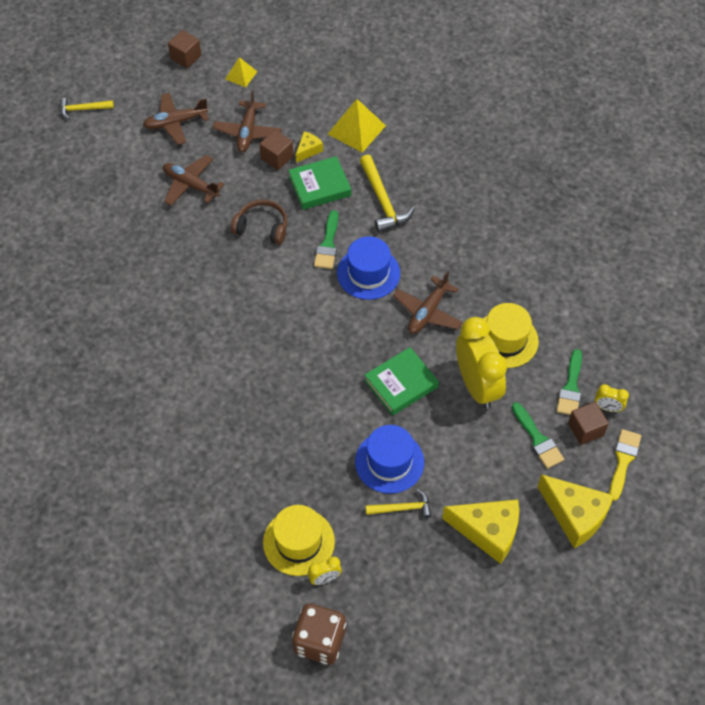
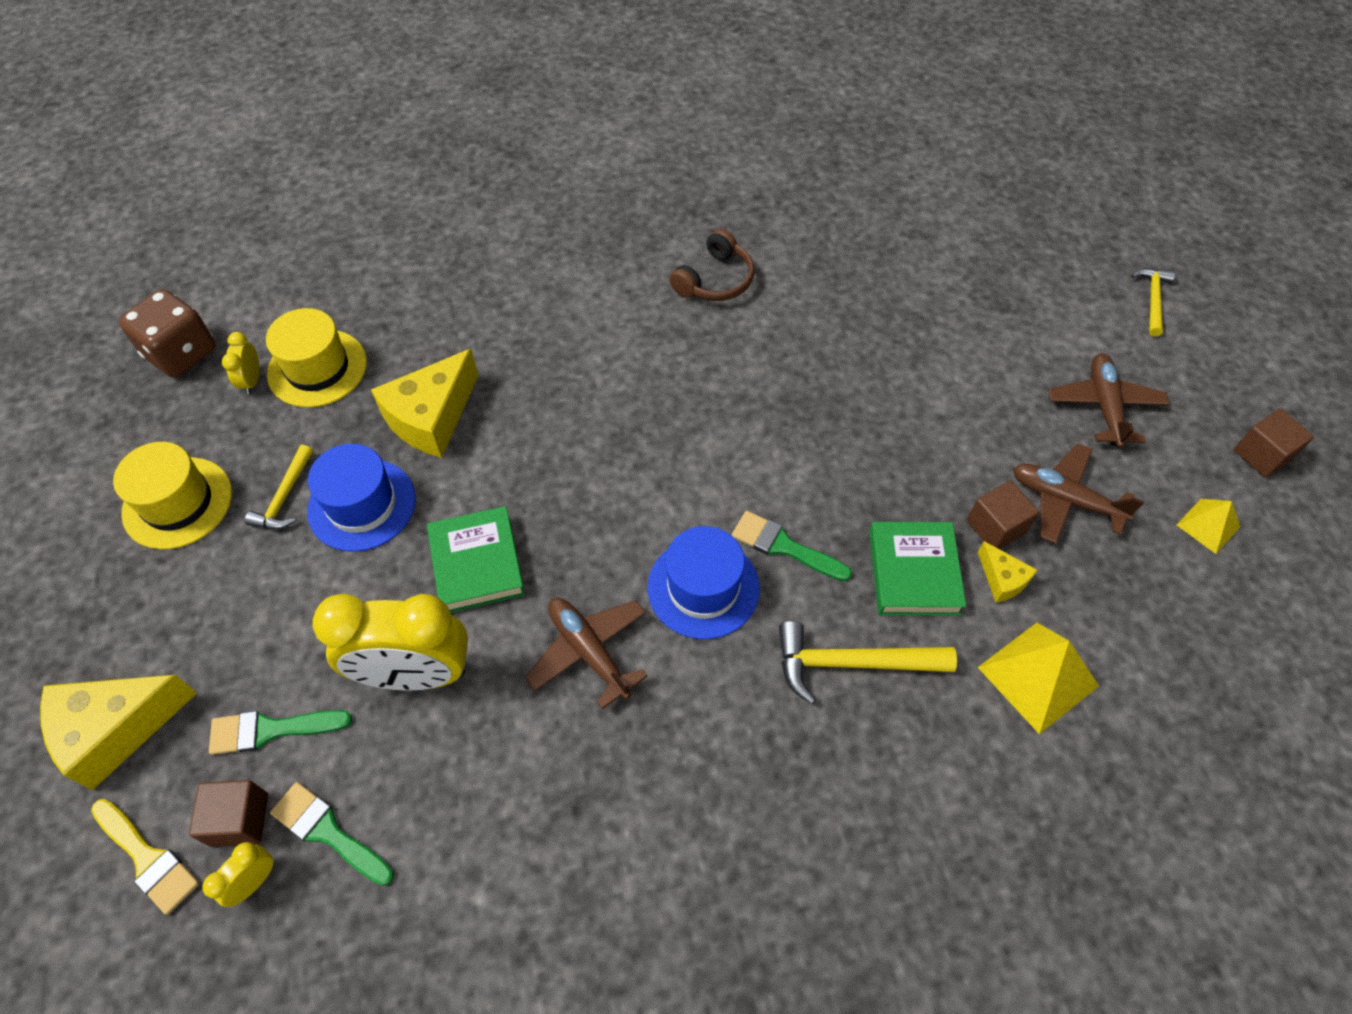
camera: 110 degrees right, 0 degrees up
brown plane [163,155,225,206] -> none
brown headphones [231,199,287,245] -> brown headphones moved to [670,229,755,301]
yellow cheese [442,499,519,564] -> yellow cheese moved to [371,349,479,458]
yellow hat [483,303,539,368] -> yellow hat moved to [113,442,232,549]

